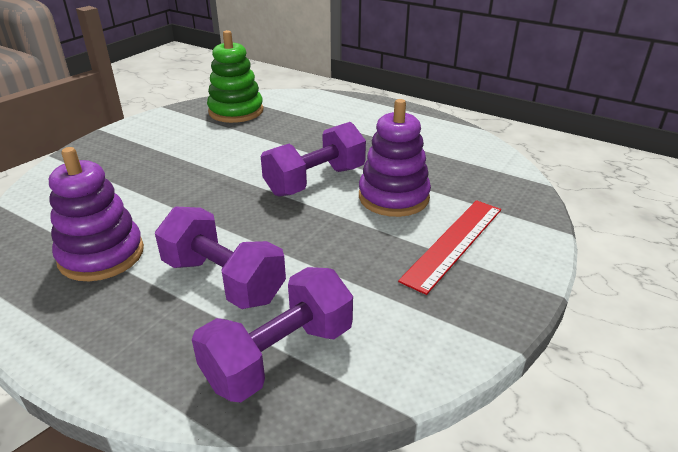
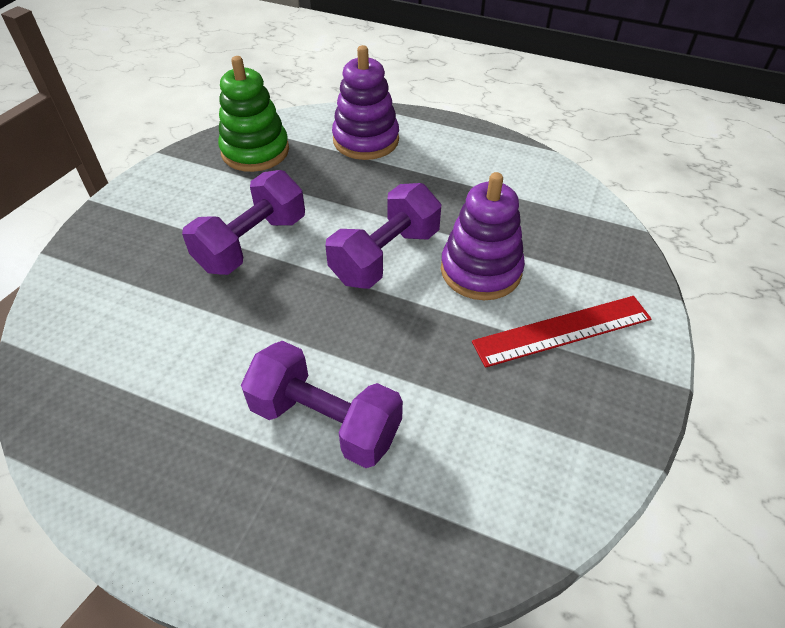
camera: 10 degrees left, 15 degrees up
purple stacking toy [49,147,144,281] -> purple stacking toy moved to [332,45,399,160]
purple dumbbell [192,267,353,403] -> purple dumbbell moved to [182,170,305,275]
red ruler [398,200,501,295] -> red ruler turned 45 degrees clockwise [472,296,652,368]

